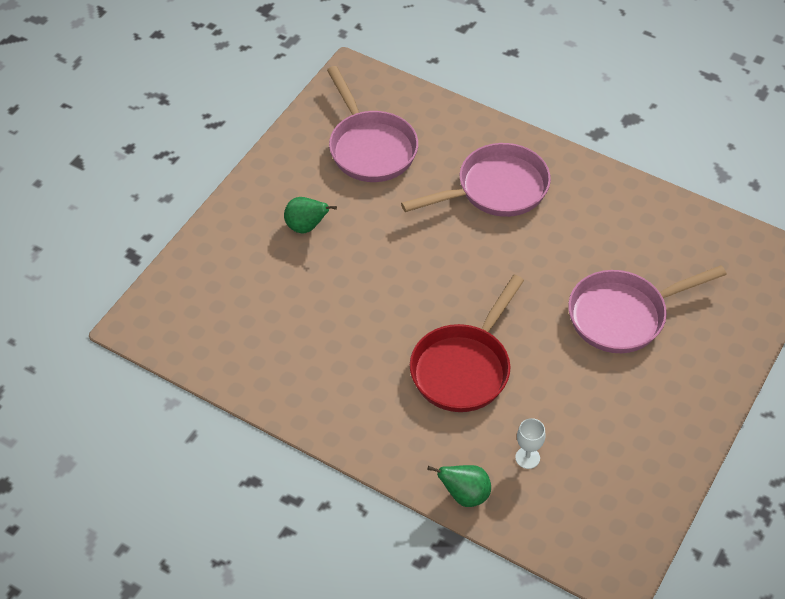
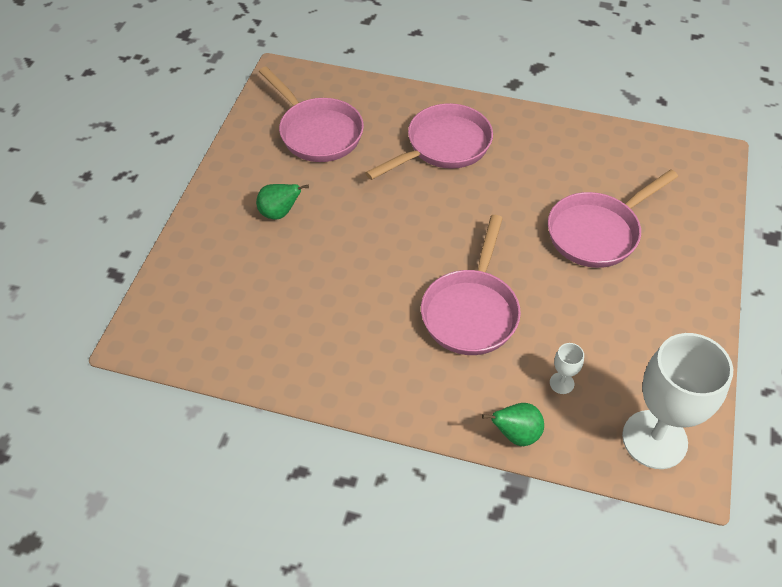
camera: 15 degrees left, 0 degrees up
red pan [410,275,524,412] -> pink pan [421,215,521,355]
none -> white goblet [622,333,733,469]

